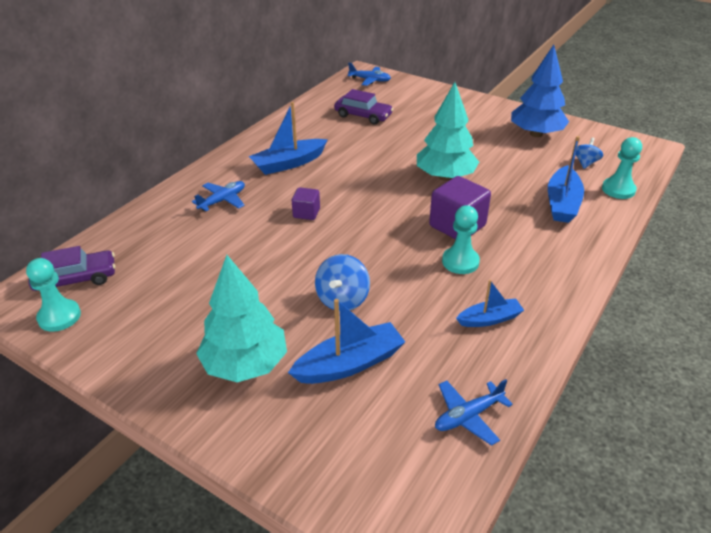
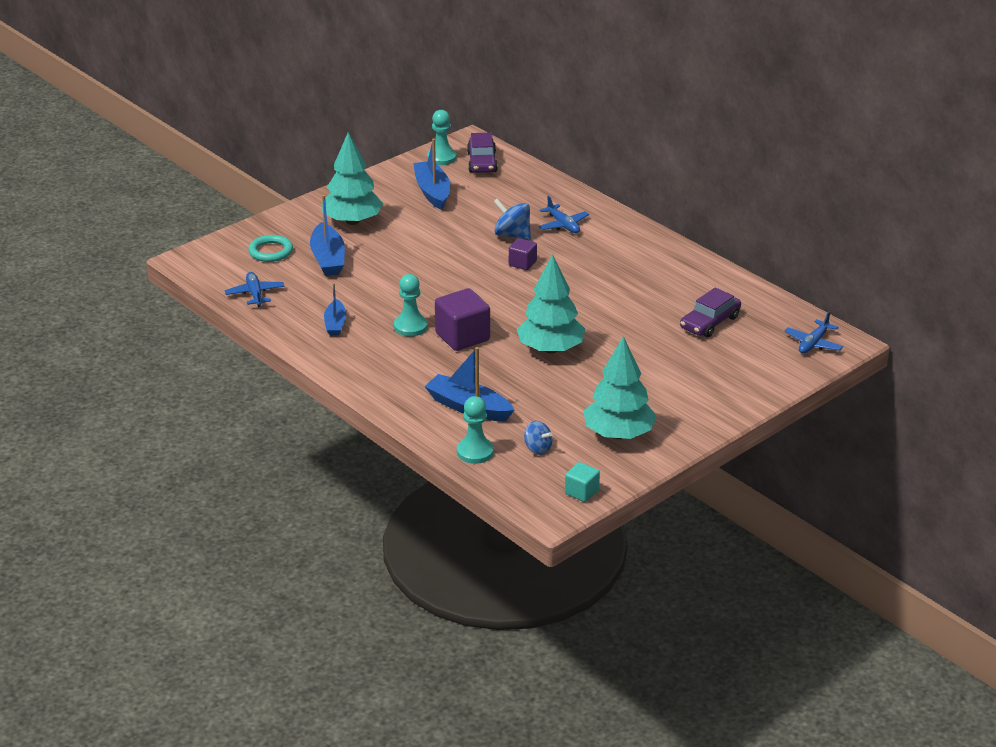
camera: 105 degrees right, 5 degrees down
blue boat [249,102,328,175] -> blue boat moved to [413,139,450,210]
blue spinning top [315,254,370,311] -> blue spinning top moved to [493,198,531,240]
blue tree [511,45,569,137] -> turquoise tree [584,336,657,439]
none -> turquoise ring [248,235,293,262]
none -> turquoise cube [565,462,600,502]

